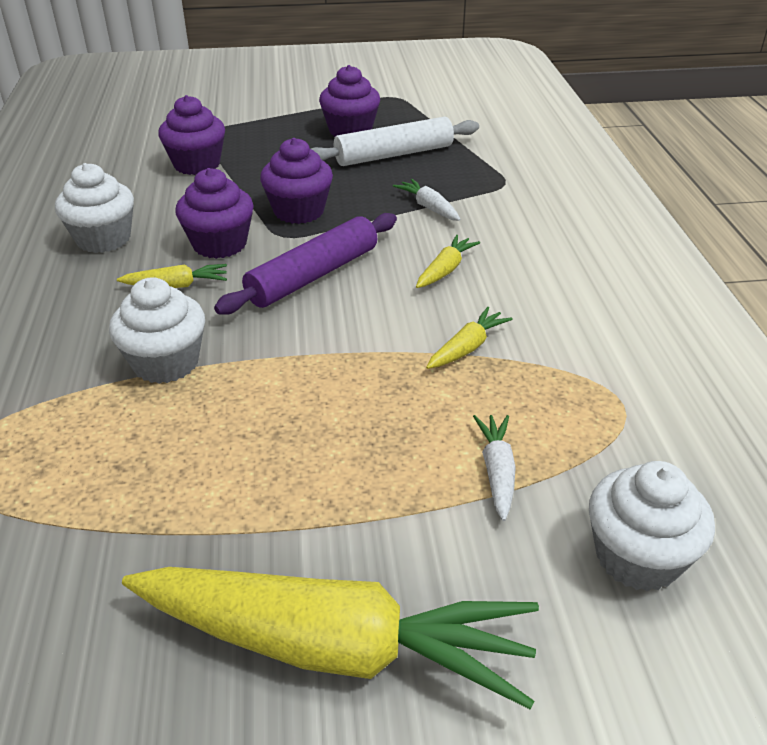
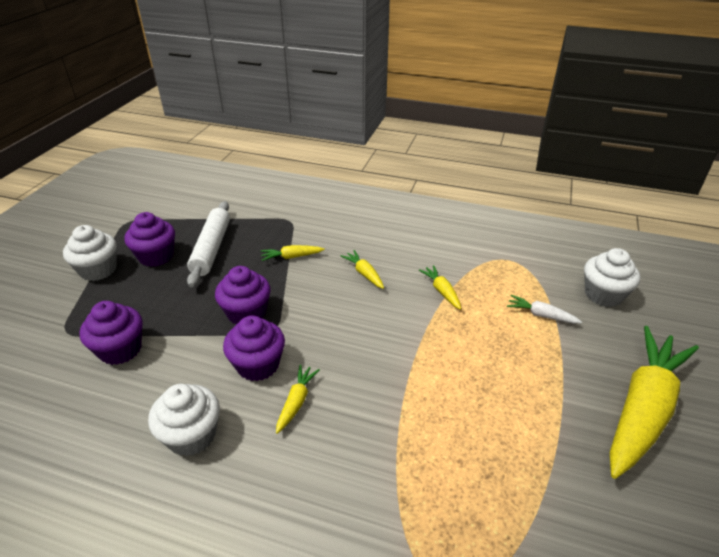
camera: 65 degrees left, 0 degrees up
white cupcake [109,277,205,384] -> white cupcake moved to [63,225,117,281]
purple rolling pin [214,213,397,315] -> none
white carrot [393,179,461,221] -> yellow carrot [261,245,325,261]

